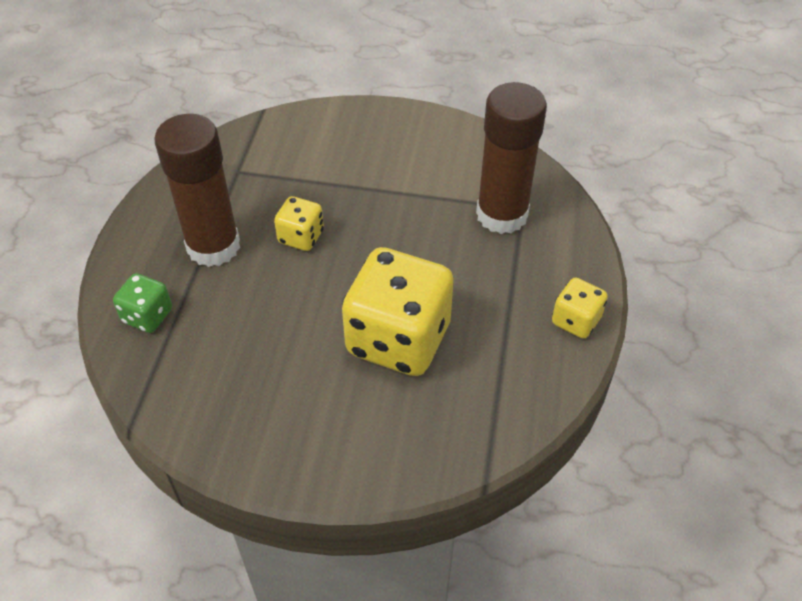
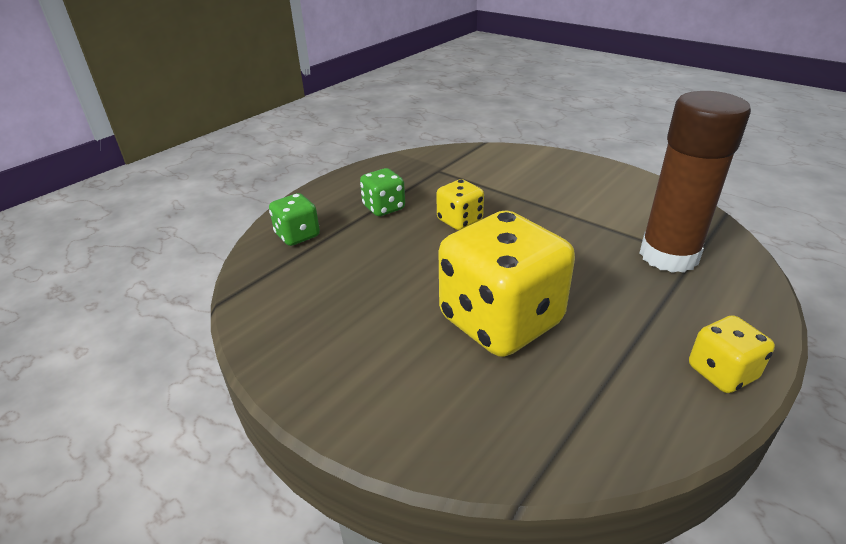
camera: 30 degrees right, 15 degrees down
brown glue stick [154,114,240,267] -> green dice [360,168,405,216]

